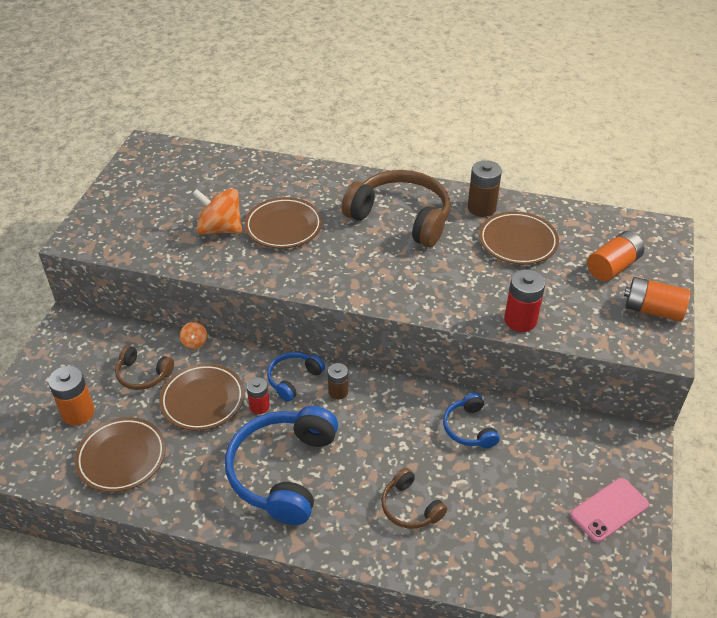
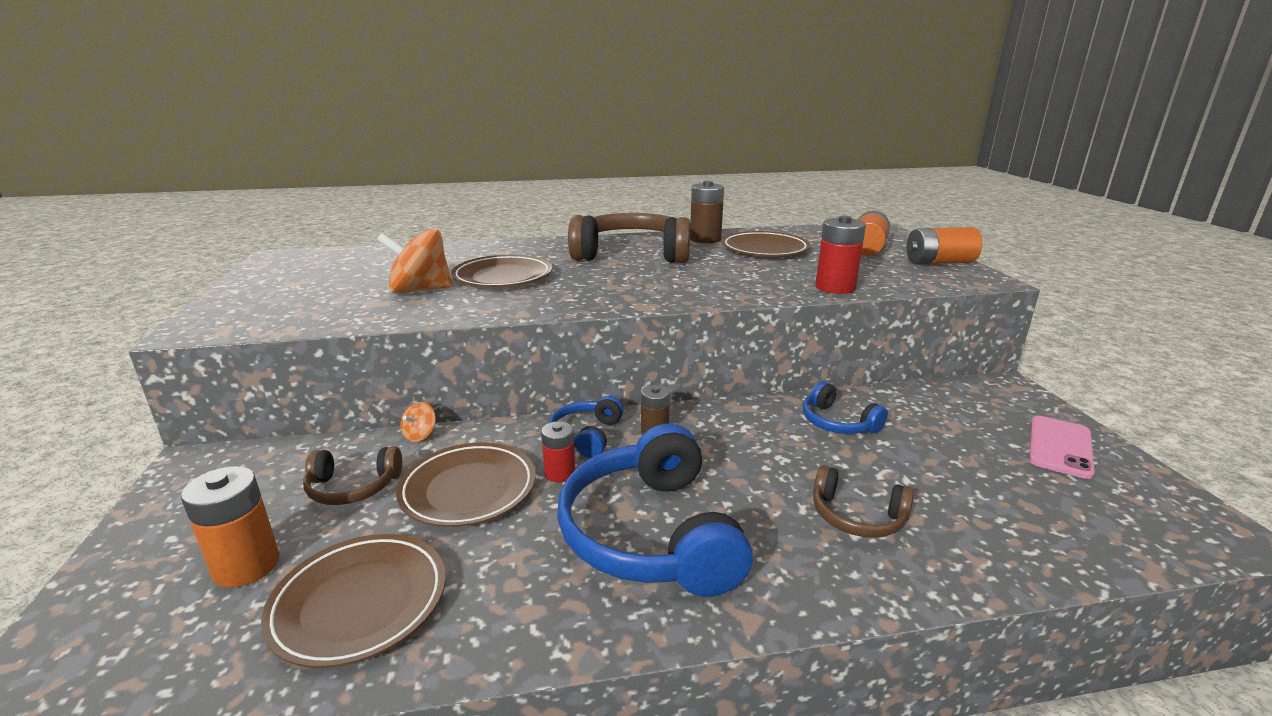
camera: 25 degrees left, 20 degrees down
orange spinning top [180,322,207,349] -> orange spinning top turned 60 degrees clockwise [400,402,436,442]

